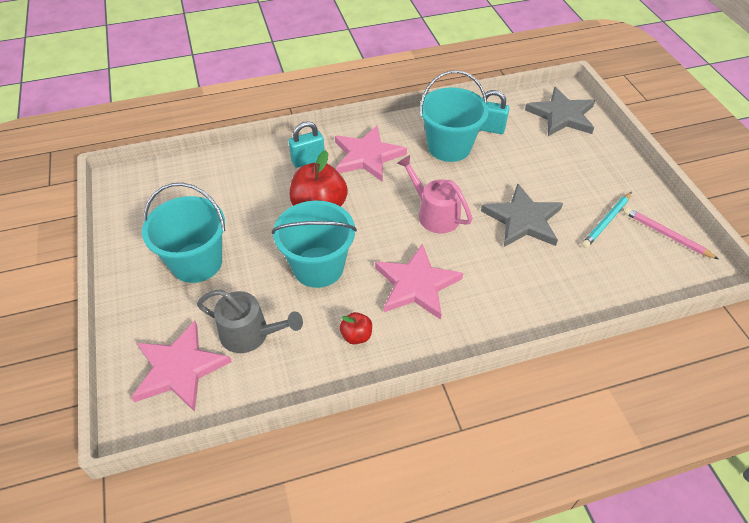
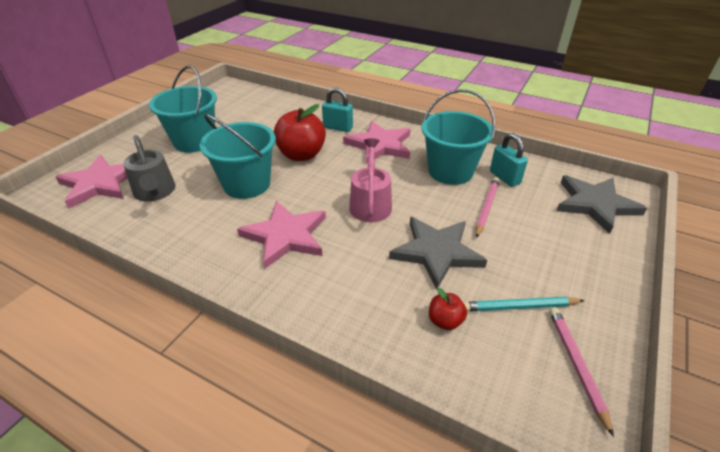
camera: 45 degrees right, 10 degrees down
red apple [340,312,372,344] -> red apple moved to [429,288,467,330]
none -> pink pencil [476,177,500,238]

